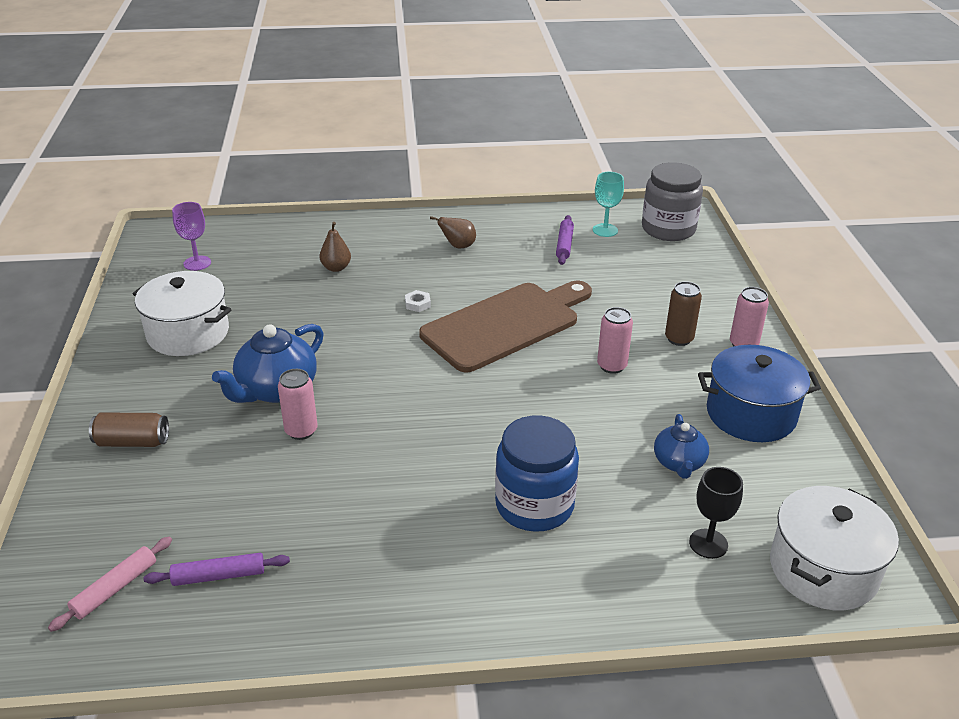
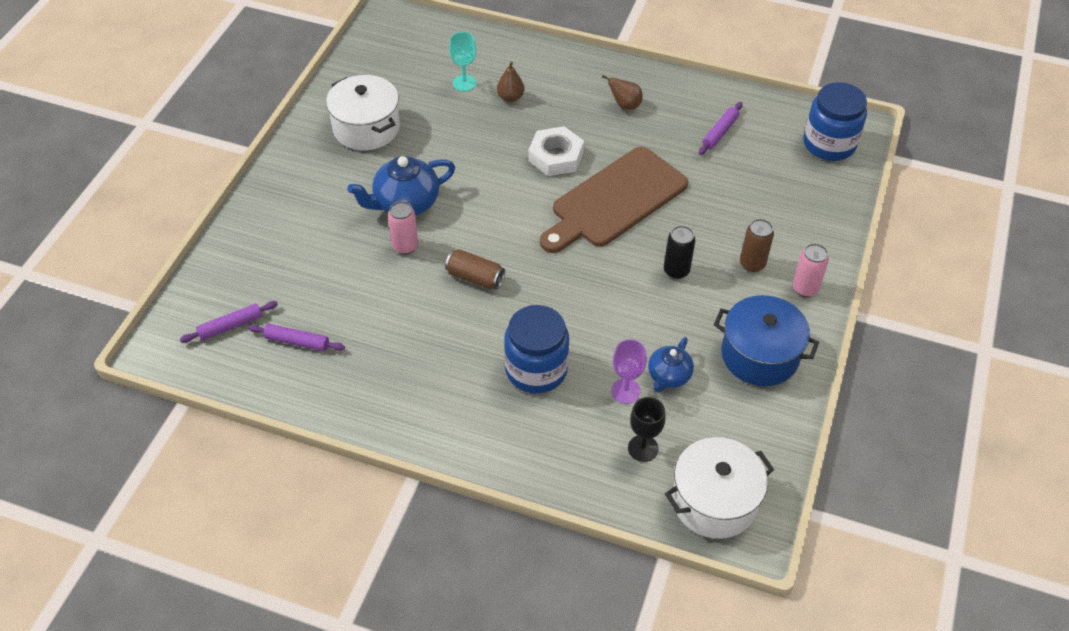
camera: 25 degrees right, 15 degrees up
pink rolling pin [48,536,172,632] -> purple rolling pin [180,301,278,343]
brown can [89,412,169,447] -> brown can moved to [445,249,505,290]
purple goblet [172,202,211,271] -> purple goblet moved to [611,339,647,404]
white nut [405,290,431,312] -> white nut [528,126,584,176], size x2.29
brown cutting board [419,281,592,372] -> brown cutting board turned 150 degrees clockwise [540,147,688,253]
turquoise goblet [593,172,624,237] -> turquoise goblet moved to [449,32,476,91]
pink can [597,307,633,374] -> black can [664,226,696,279]
grey jar [642,162,703,241] -> blue jar [803,82,867,161]

